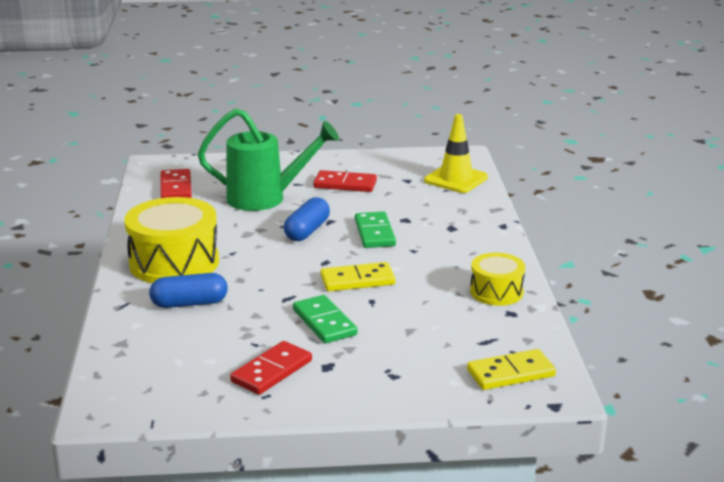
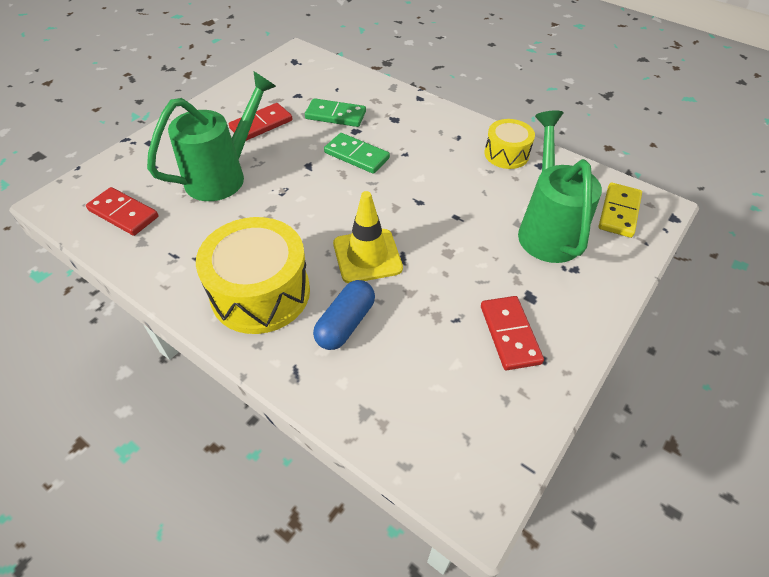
camera: 50 degrees left, 25 degrees up
blue capsule [284,197,330,241] -> none
green domino [293,295,358,343] -> green domino moved to [305,98,366,127]
yellow domino [321,262,396,291] -> none
yellow traffic cone [424,114,488,193] -> yellow traffic cone moved to [333,191,403,283]
none -> green watering can [518,110,602,263]

